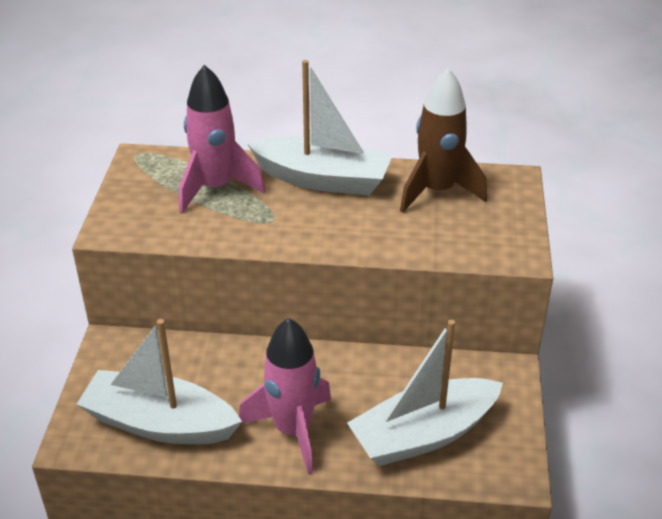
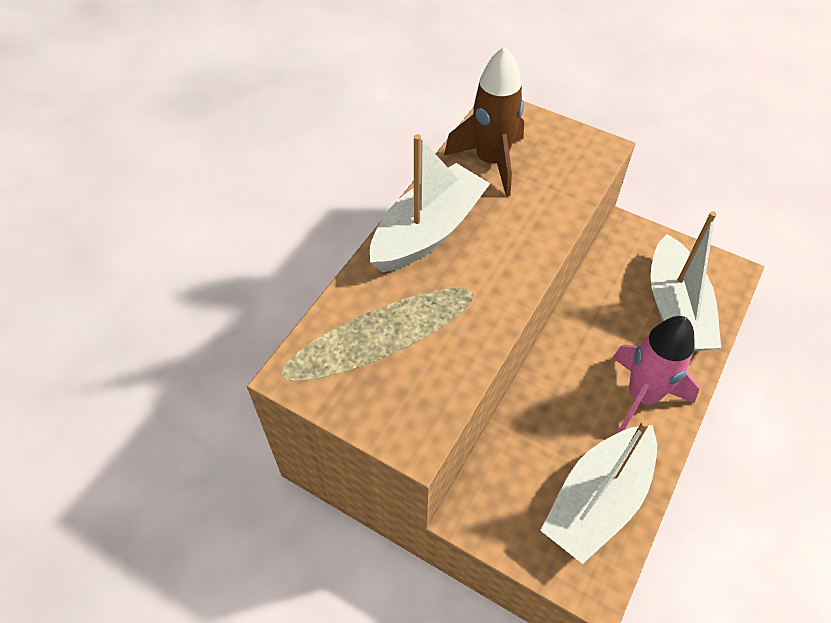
camera: 65 degrees left, 15 degrees up
pink rocket [179,65,265,213] -> none

